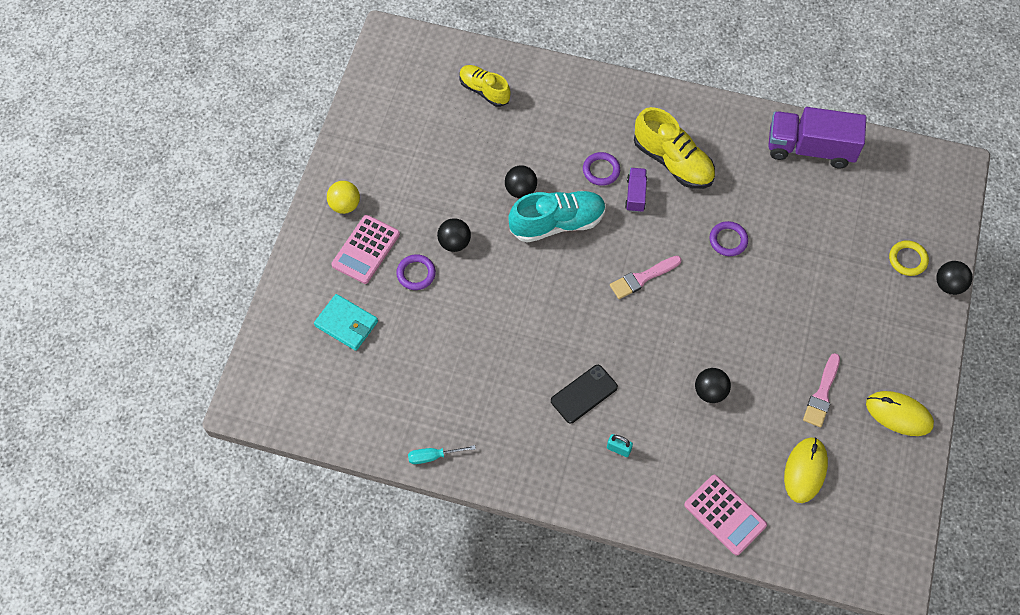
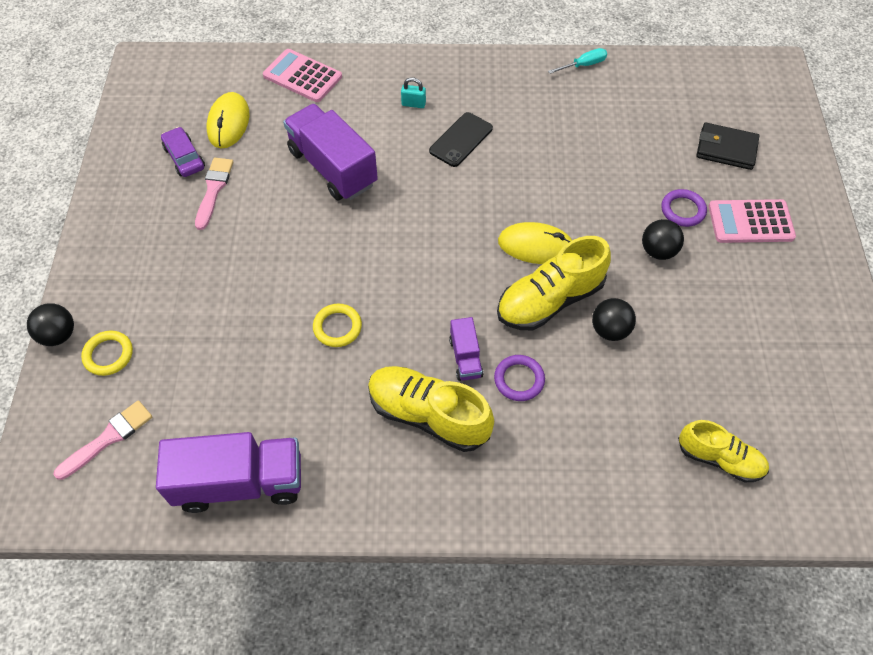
camera: 165 degrees right, 5 degrees down
turquoise wallet [314,294,378,351] -> black wallet [696,123,759,170]
yellow ball [327,181,360,214] -> none
pink calculator [331,215,400,284] -> pink calculator turned 105 degrees counterclockwise [708,199,796,243]
turquoise shoe [508,191,606,243] -> yellow shoe [497,236,611,330]
pink brush [610,256,682,299] -> pink brush moved to [54,400,152,480]
black ball [695,368,731,403] -> purple truck [283,104,378,200]
purple ring [709,221,748,256] -> yellow ring [313,304,362,347]
yellow mouse [866,391,934,436] -> yellow mouse moved to [498,222,572,264]
none -> purple car [161,127,205,177]

